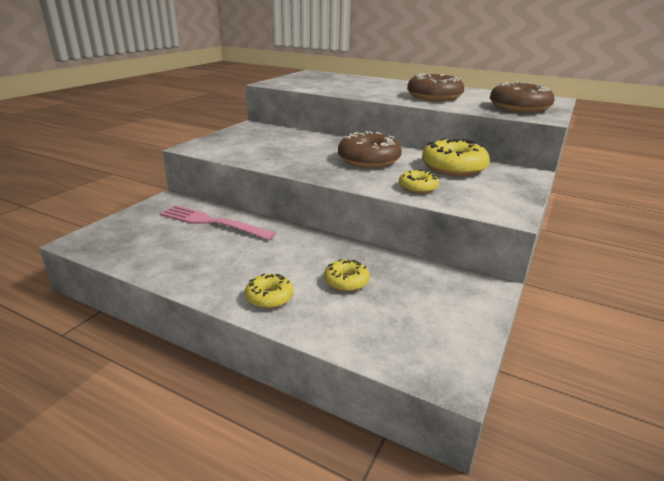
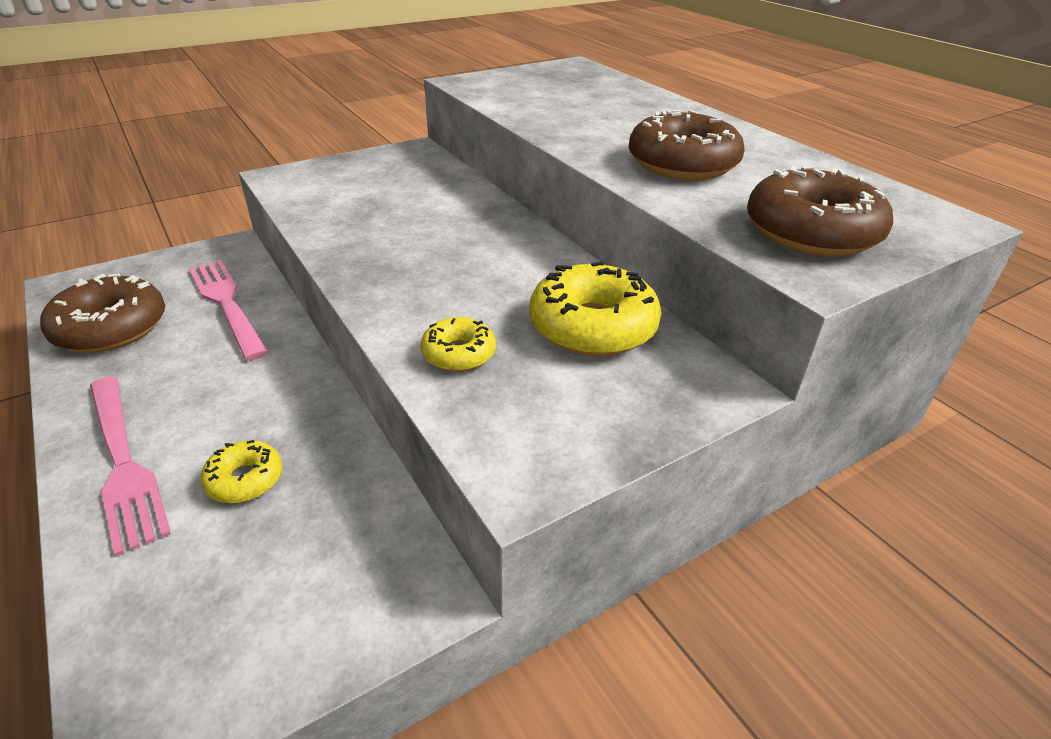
camera: 30 degrees right, 10 degrees up
yellow donut [245,274,294,309] -> pink fork [90,376,171,557]
brown donut [338,131,402,168] -> brown donut moved to [40,273,165,353]

